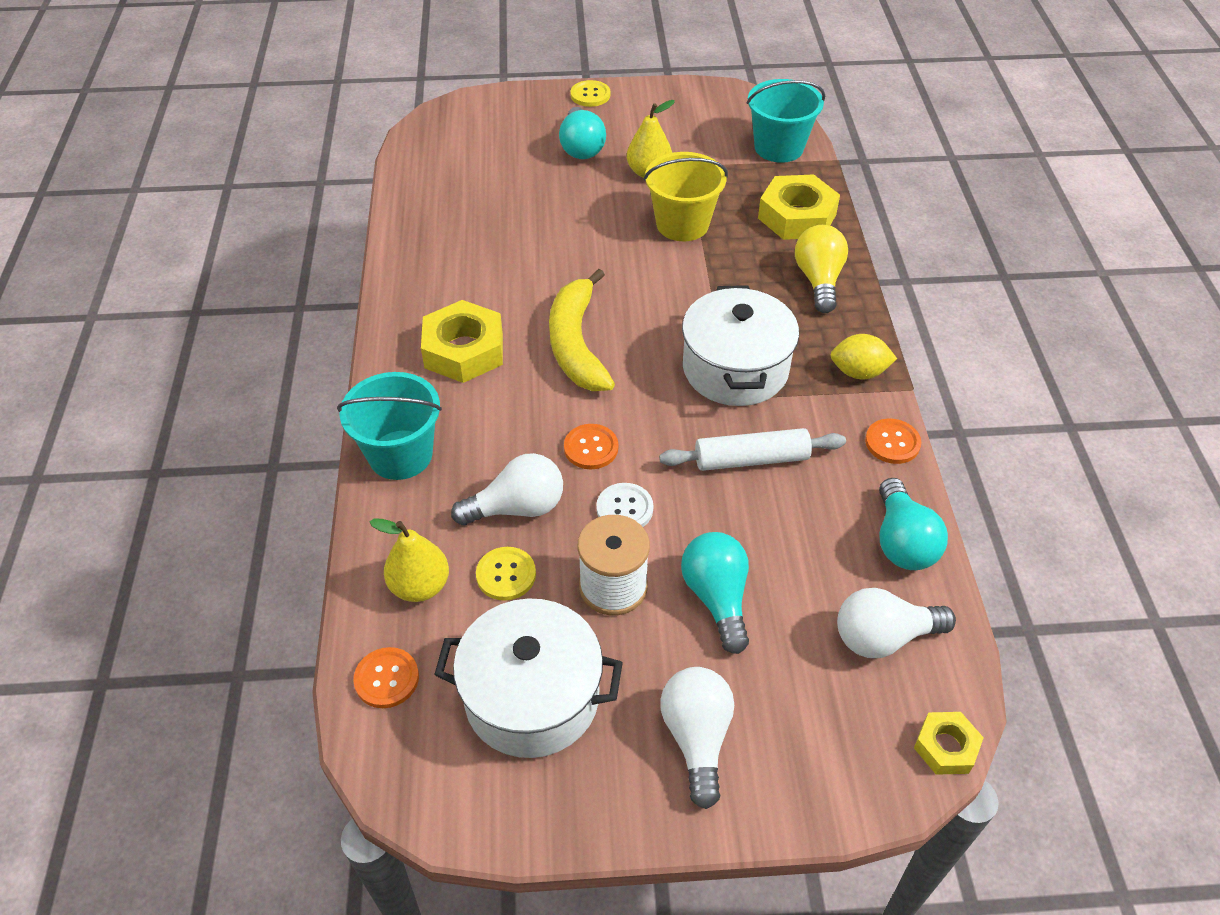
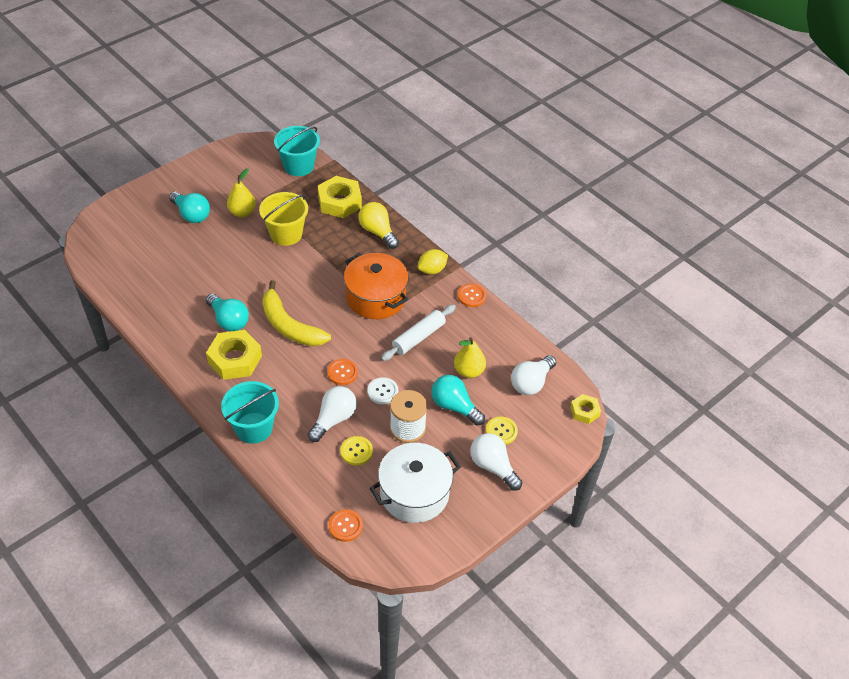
camera: 40 degrees left, 0 degrees up
yellow pear [370,519,449,602] -> yellow pear moved to [454,337,486,378]
yellow button [570,80,610,107] -> yellow button moved to [486,416,518,445]
white pot [682,285,799,406] -> orange pot [344,253,408,319]
turquoise light bulb [879,478,948,570] -> turquoise light bulb moved to [206,294,249,331]

